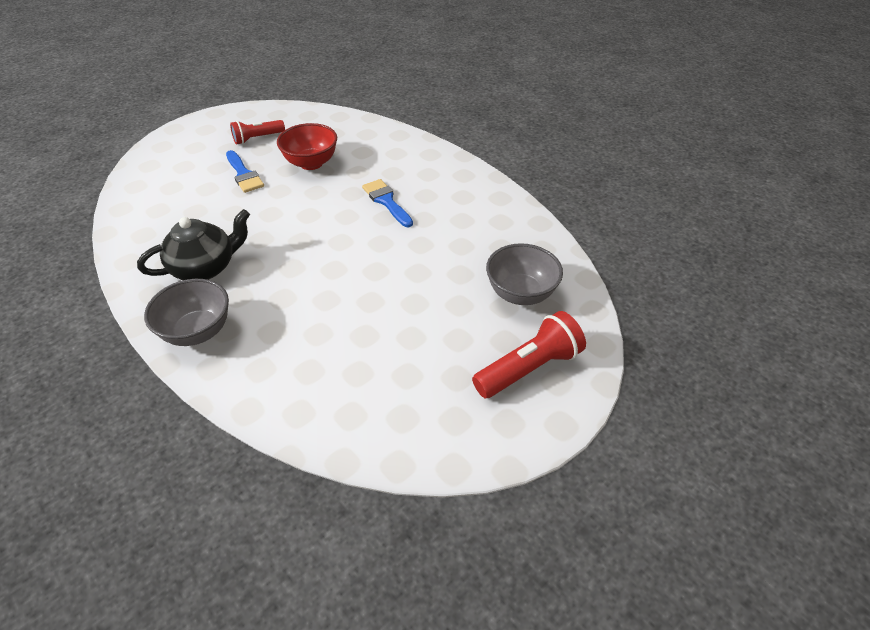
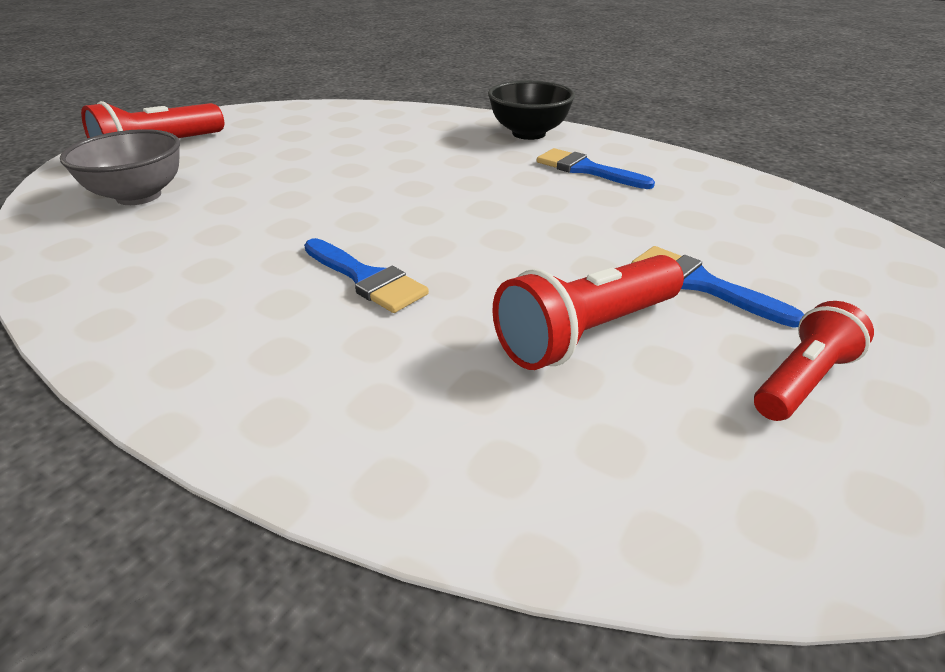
camera: 165 degrees right, 10 degrees down
black teapot [137,209,250,280] -> blue brush [537,148,655,189]
grey bowl [144,279,229,346] -> black bowl [488,81,575,140]
red bowl [277,123,337,170] -> red flashlight [493,255,684,370]

